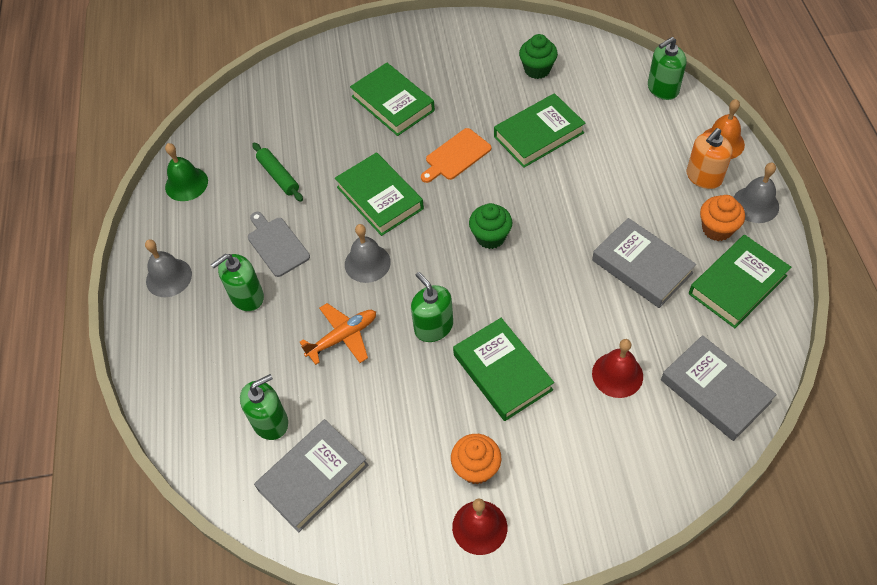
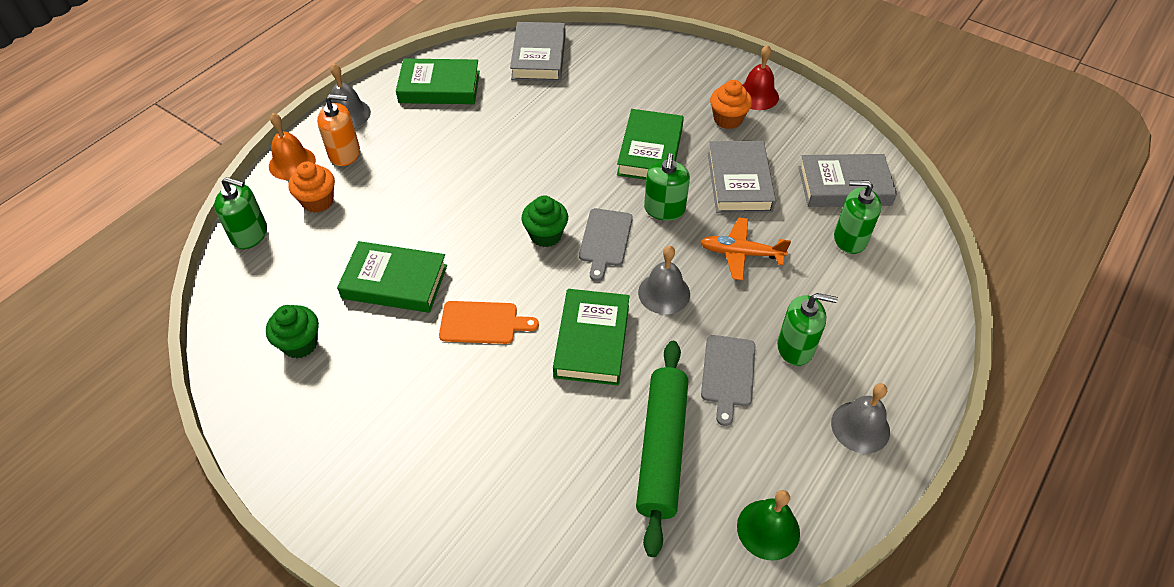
camera: 140 degrees left, 5 degrees down
green rolling pin [252,143,303,202] -> green rolling pin [636,341,688,557], size x1.84
green book [350,63,435,136] -> none
grey book [592,218,696,308] -> grey book moved to [708,141,776,213]
red bell [592,339,643,398] -> none
orange cupcake [700,195,745,241] -> orange cupcake moved to [288,162,335,213]
none -> grey cutting board [579,208,633,281]

